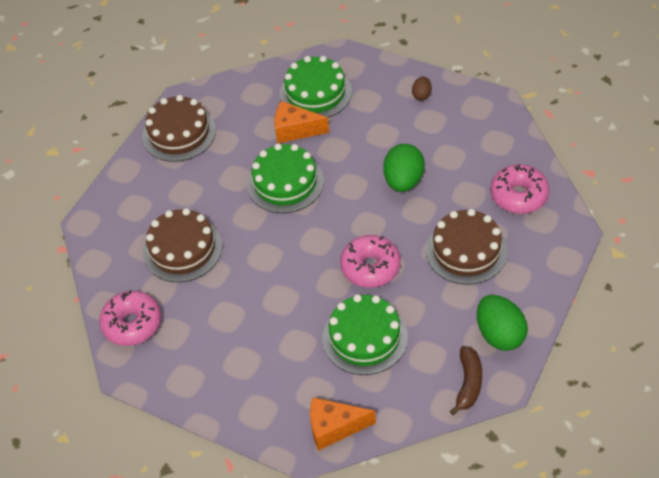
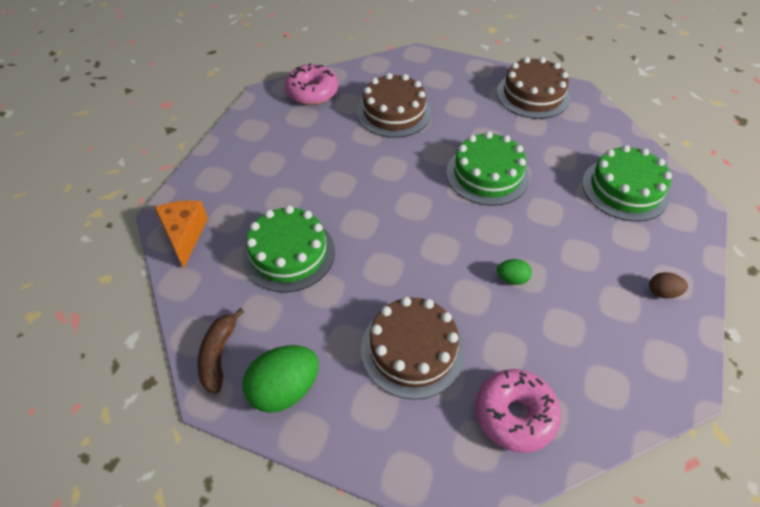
camera: 80 degrees right, 0 degrees up
orange cheese [274,101,329,143] -> none
pink donut [340,235,401,288] -> none
green egg [383,144,425,192] -> green egg [497,259,532,285], size x0.51
brown banana [450,346,482,415] -> brown banana turned 90 degrees clockwise [197,308,244,394]

